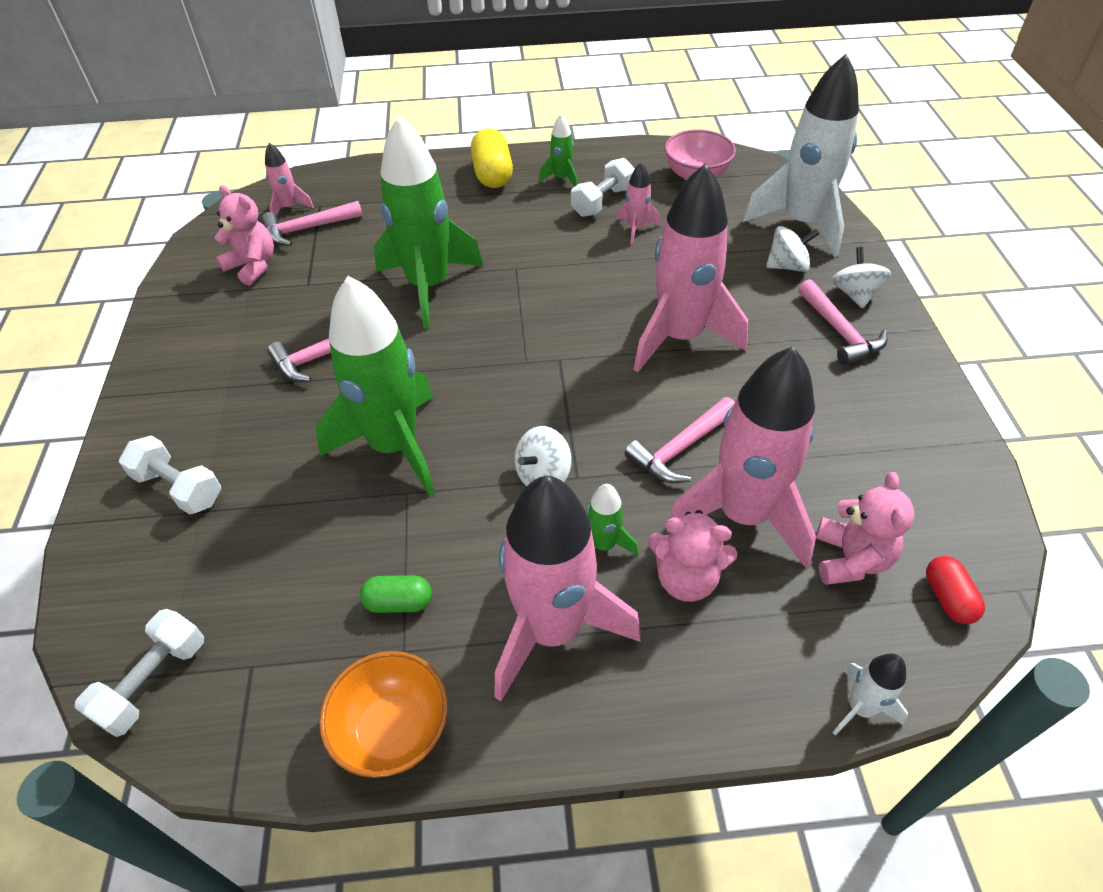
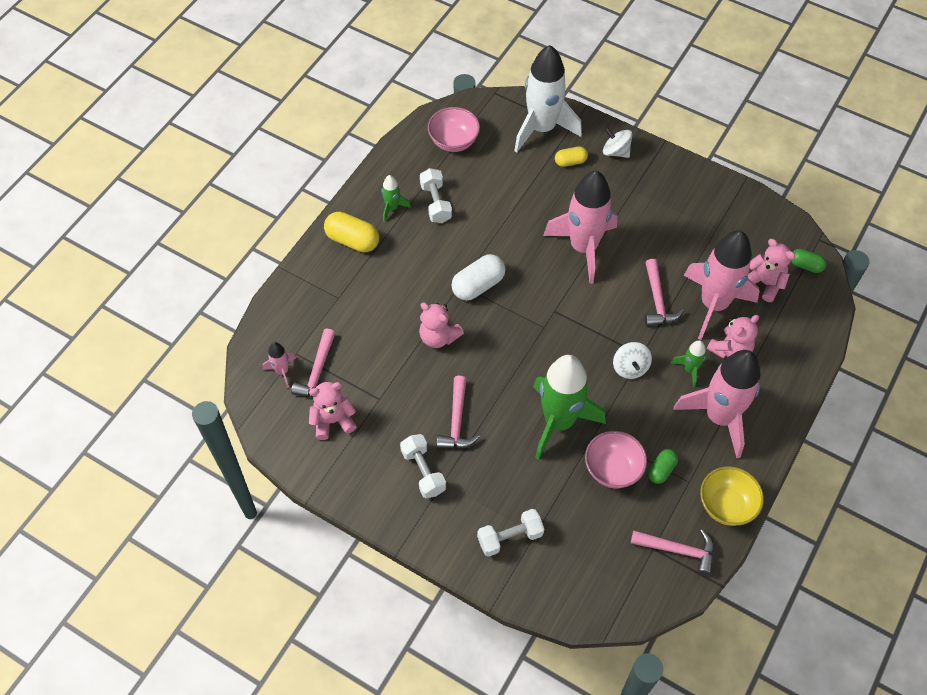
camera: 55 degrees left, 10 degrees up
white dumbbell [74,609,204,737] -> white dumbbell moved to [400,434,446,498]
orange bowl [319,651,448,778] -> yellow bowl [700,466,764,526]
green rocket [374,116,483,329] -> pink teddy bear [419,303,464,348]
pink rocket [617,163,660,244] -> none
white spinning top [766,226,819,272] -> yellow capsule [555,146,588,167]
pink hammer [798,279,888,365] -> pink hammer moved to [631,529,714,575]
white rocket [833,654,908,736] -> none
red capsule [926,556,985,624] -> green capsule [791,249,826,273]
none -> white capsule [451,254,505,301]
none -> pink bowl [585,431,647,488]

